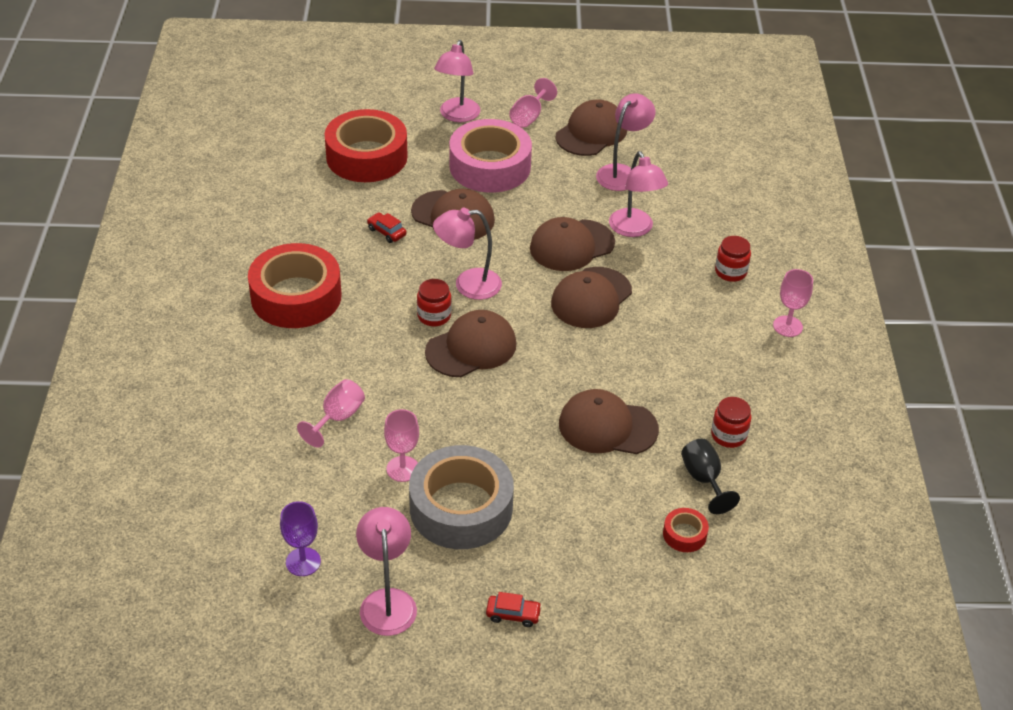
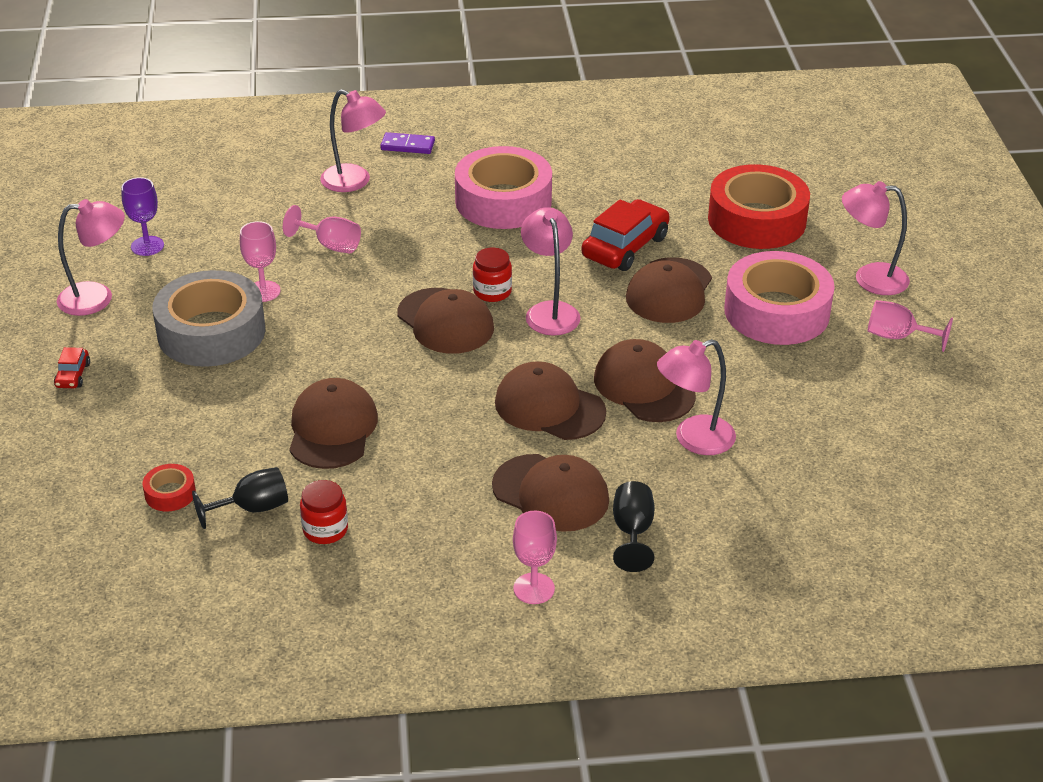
camera: 85 degrees right, 5 degrees down
red tape [248,243,342,328] -> pink tape [455,146,552,229]
red car [367,212,407,243] -> red car [581,199,670,271], size x2.10
brown cap [556,100,627,156] -> brown cap moved to [492,454,609,532]
pink lamp [596,93,655,191] -> pink lamp moved to [320,89,386,192]
red jar [715,236,751,282] -> black goblet [613,481,655,572]
none -> purple domino [380,132,435,154]

